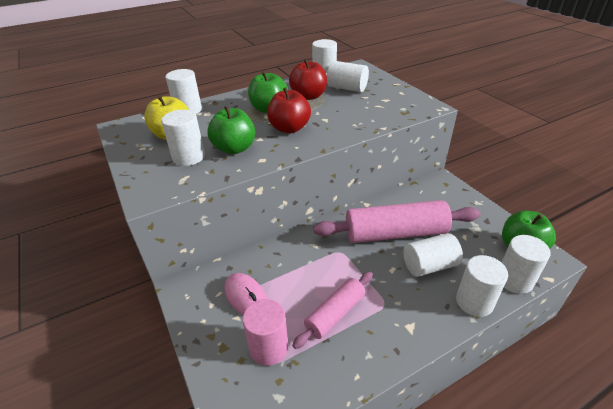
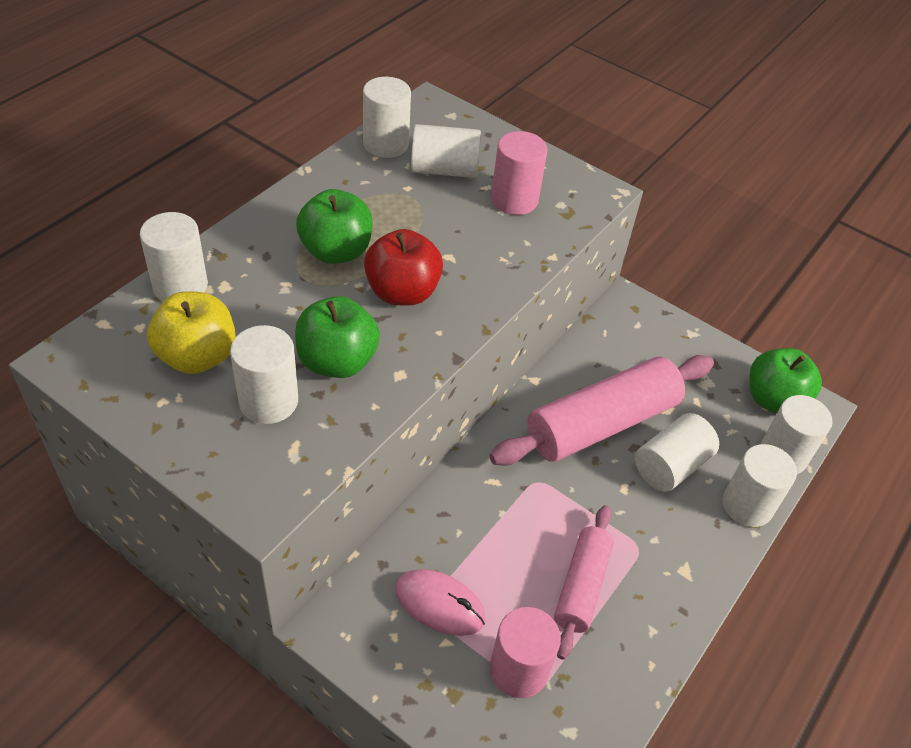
camera: 30 degrees left, 10 degrees up
red apple [289,59,327,100] -> none
none -> pink cylinder [491,131,548,215]

